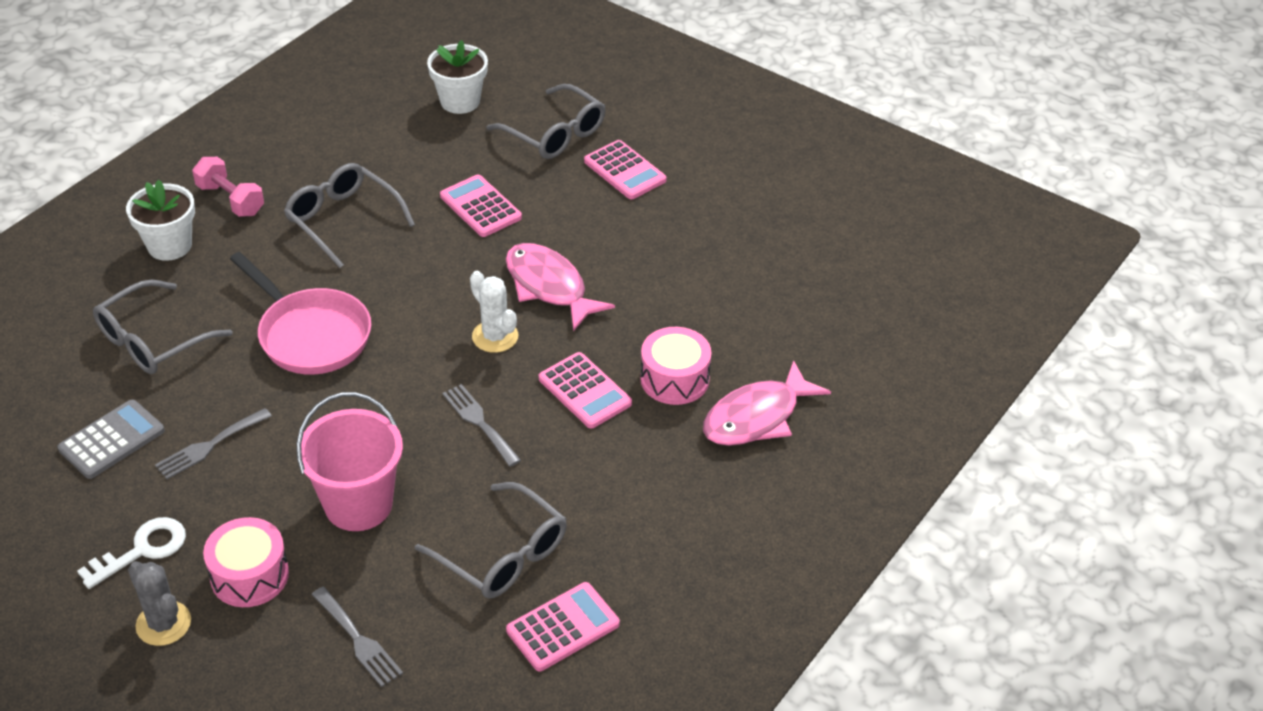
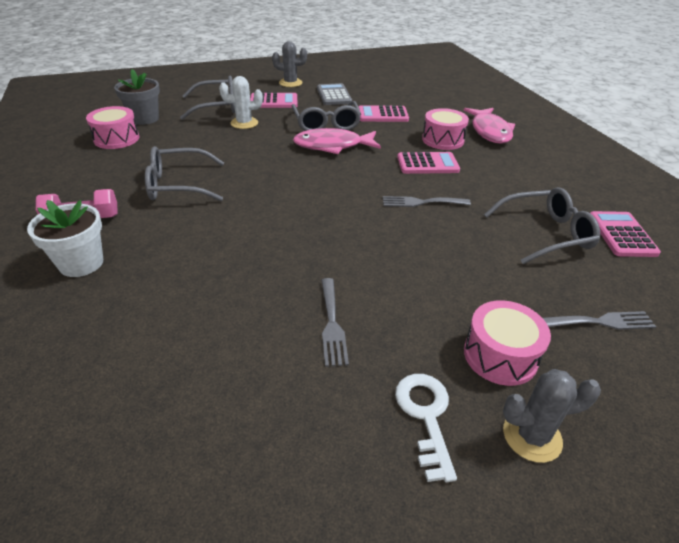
camera: 55 degrees left, 5 degrees down
grey calculator [58,399,165,479] -> grey calculator moved to [317,83,352,105]
grey glasses [93,280,233,374] -> grey glasses moved to [292,101,361,131]
pink pan [230,252,371,375] -> none
pink bucket [297,392,403,531] -> none
white flower pot [427,40,488,114] -> grey flower pot [114,69,160,125]
pink calculator [440,174,522,237] -> pink calculator moved to [358,105,409,122]
white cactus [470,271,518,353] -> white cactus moved to [219,76,263,129]
none -> pink drum [86,106,139,149]
none -> grey cactus [272,41,307,87]

